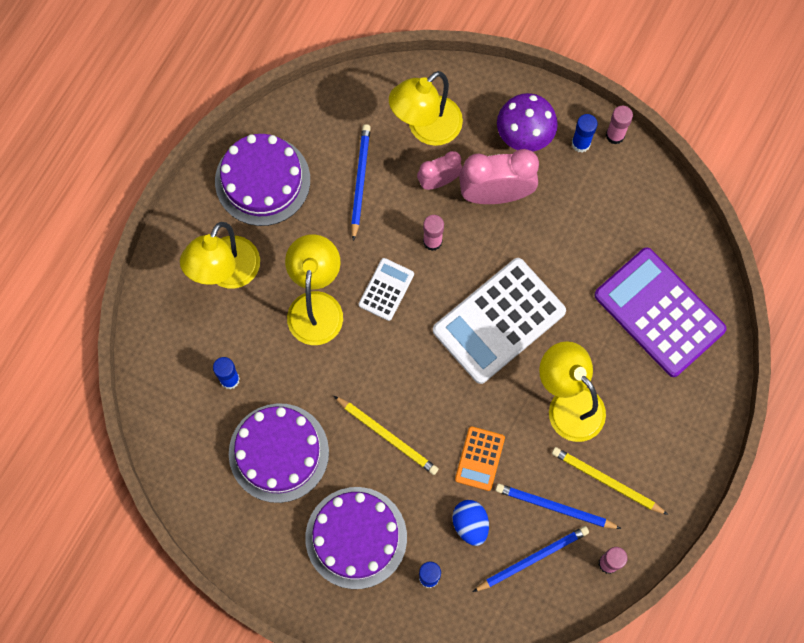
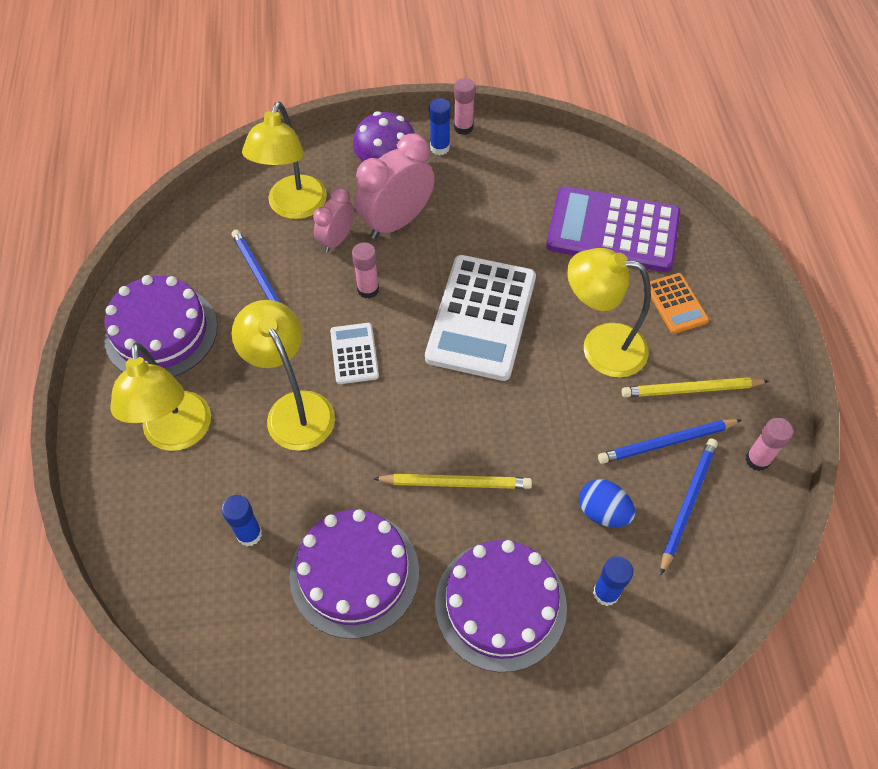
camera: 35 degrees left, 15 degrees down
orange calculator [455,426,505,491] -> orange calculator moved to [650,273,709,334]

